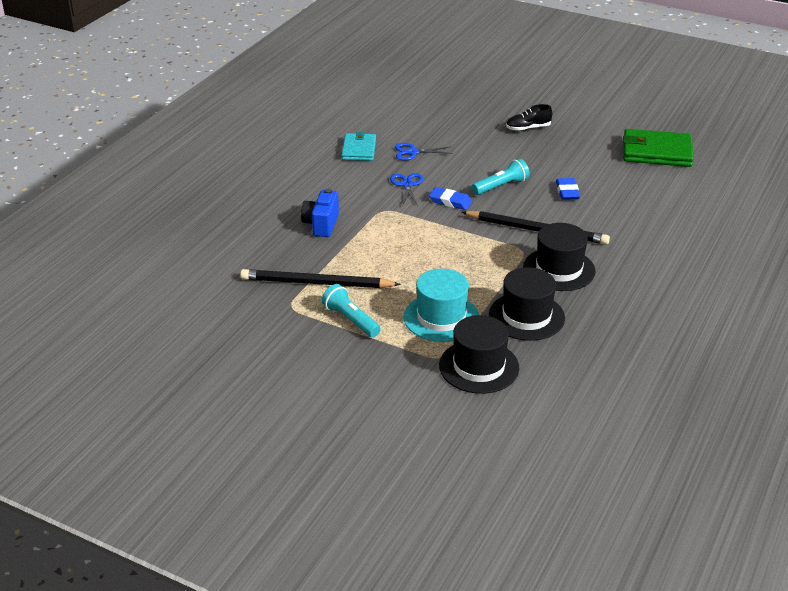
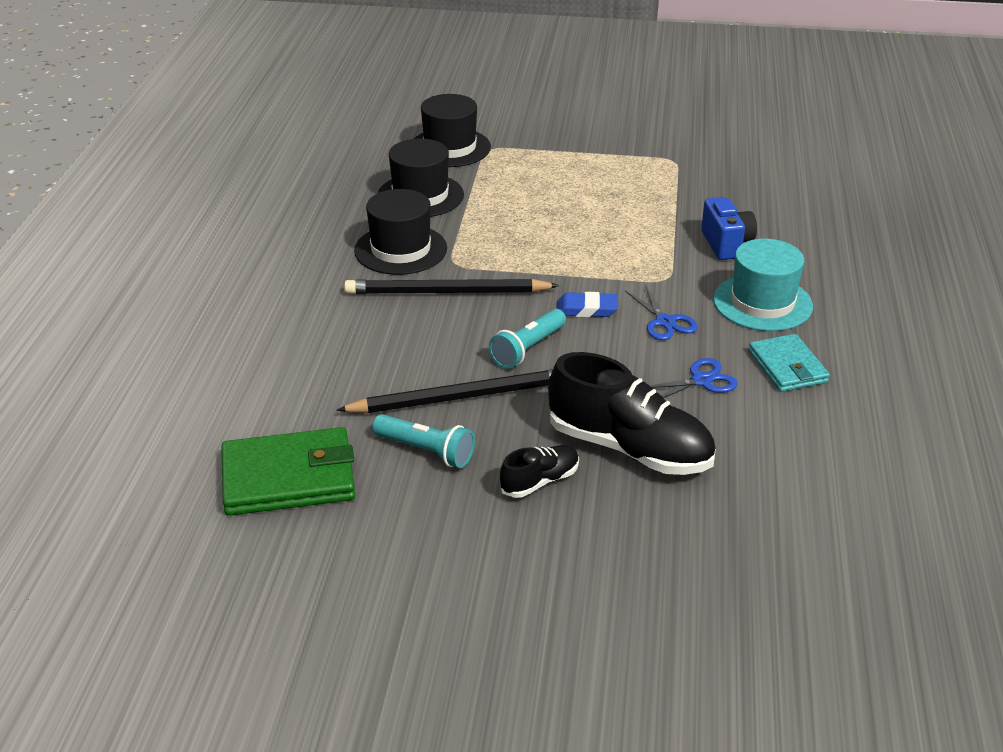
camera: 160 degrees right, 0 degrees up
black pencil [240,269,401,288] -> black pencil moved to [336,369,553,413]
turquoise flashlight [322,284,381,337] -> turquoise flashlight moved to [372,414,475,468]
turquoise hat [404,269,479,342] -> turquoise hat moved to [713,239,813,331]
blue eraser [556,178,580,200] -> none
none -> black shoe [548,352,716,475]

